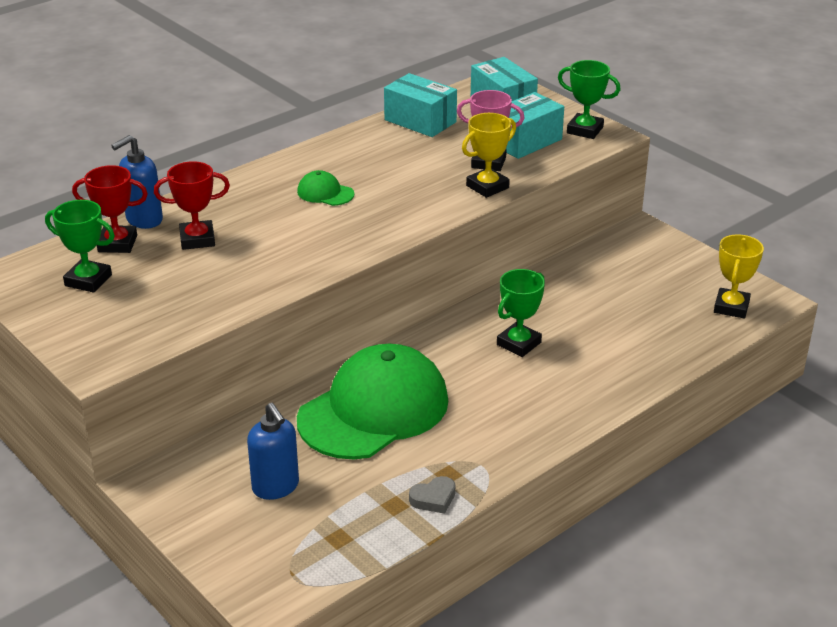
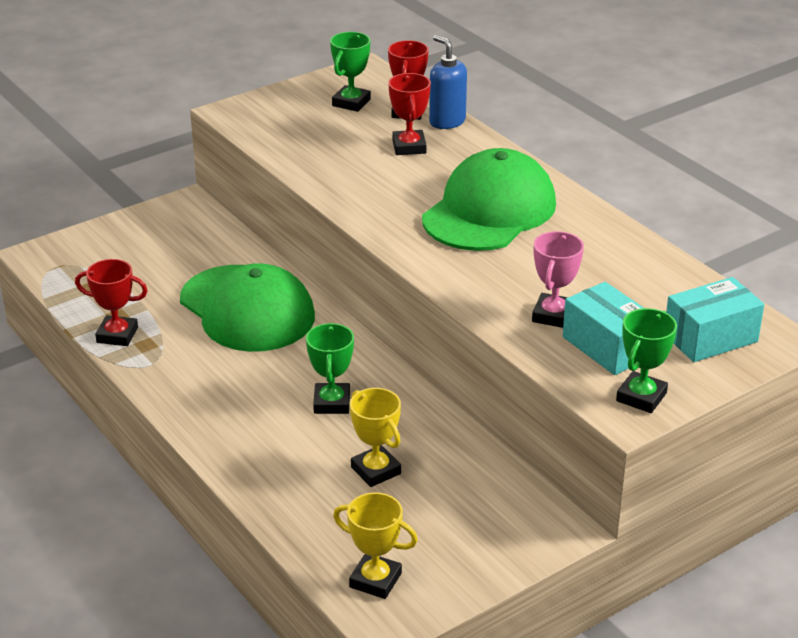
camera: 95 degrees right, 0 degrees up
blue soap dispenser [247,403,299,500] -> none
green cap [297,170,354,206] -> green cap [422,148,556,251], size x2.49
turquoise box [384,73,457,137] -> none
grey heart [409,476,455,514] -> red trophy [75,259,148,346]
yellow trophy [462,113,516,198] -> yellow trophy moved to [350,388,401,487]
green trophy [497,269,545,357] -> green trophy turned 45 degrees clockwise [306,323,354,414]

